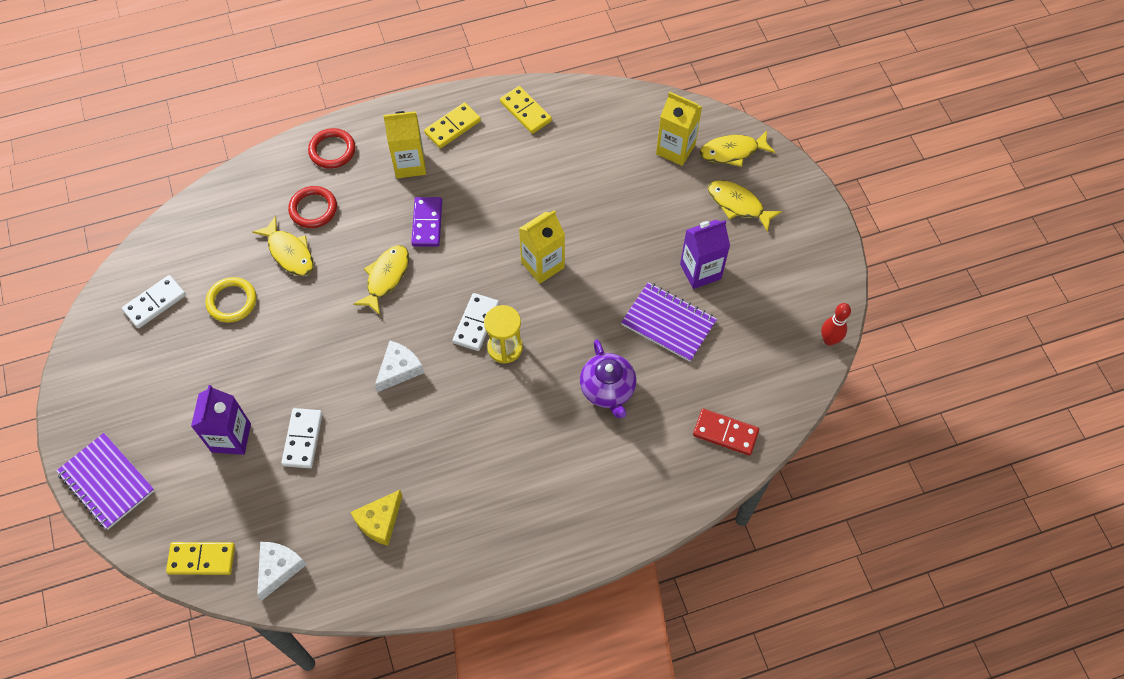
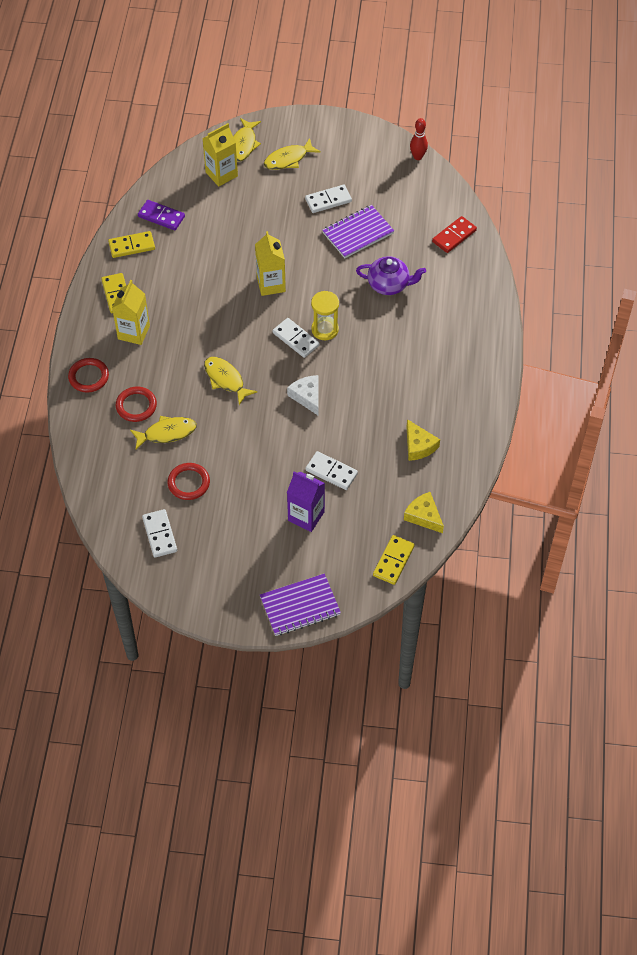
camera: 65 degrees left, 5 degrees down
yellow ring [205,277,256,323] -> red ring [168,463,210,500]
white cheese [257,542,306,600] -> yellow cheese [404,492,444,533]
purple domino [411,197,442,247] -> purple domino moved to [138,200,185,230]
purple carton [680,220,730,289] -> white domino [305,185,352,213]

